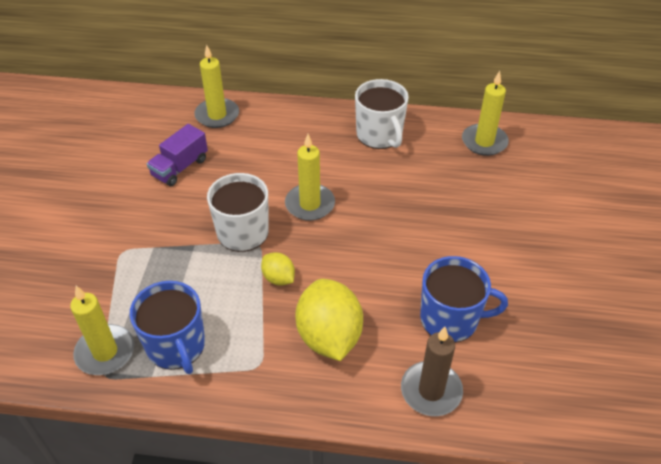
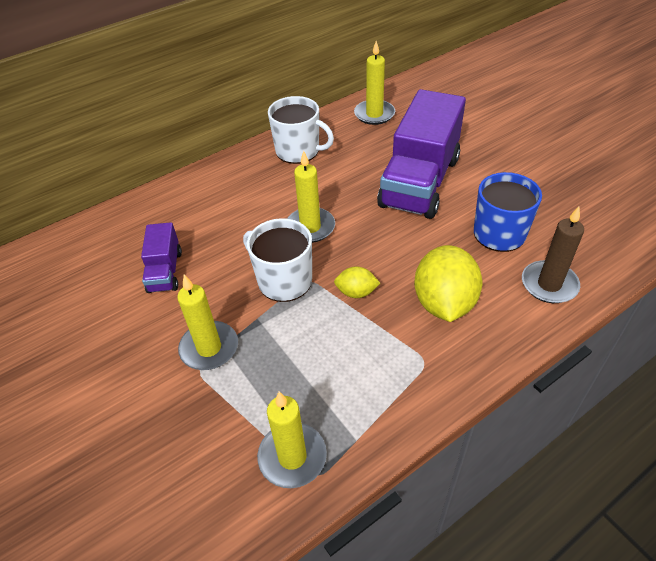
camera: 40 degrees left, 0 degrees up
blue mug [130,281,205,374] -> none
yellow candle [194,45,239,128] -> yellow candle moved to [177,275,238,370]
yellow lemon [295,279,363,361] -> yellow lemon turned 60 degrees clockwise [414,245,482,322]
none -> purple truck [377,89,466,219]

